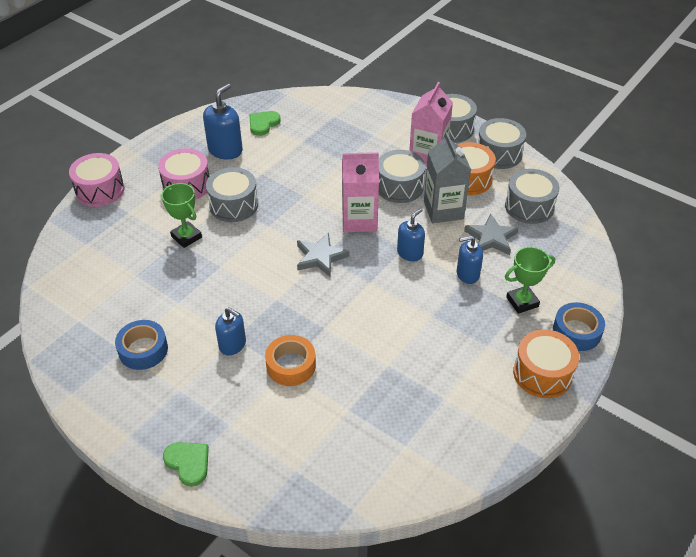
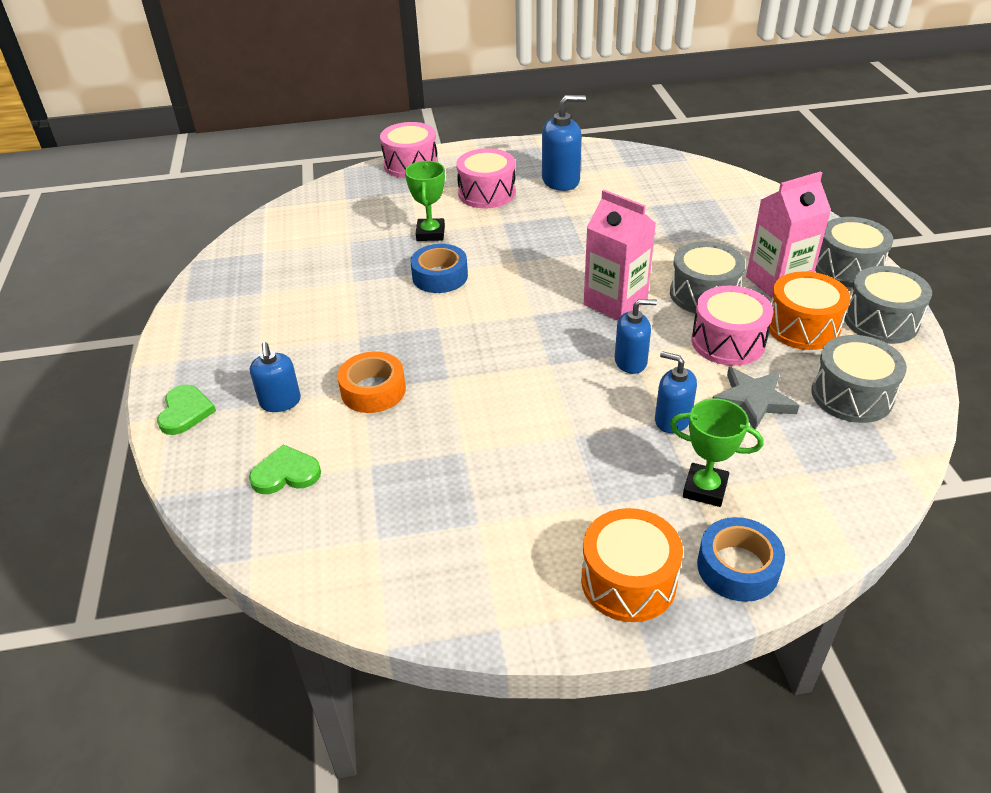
camera: 45 degrees right, 5 degrees down
blue tape [115,320,168,370] -> blue tape moved to [410,244,468,293]
grey drum [206,167,258,222] -> none
blue soap dispenser [215,307,246,356] -> blue soap dispenser moved to [250,342,301,412]
green heart [250,111,281,136] -> green heart moved to [249,444,321,494]
grey star [297,232,349,277] -> none
grey carton [424,132,471,223] -> pink drum [692,285,773,366]

